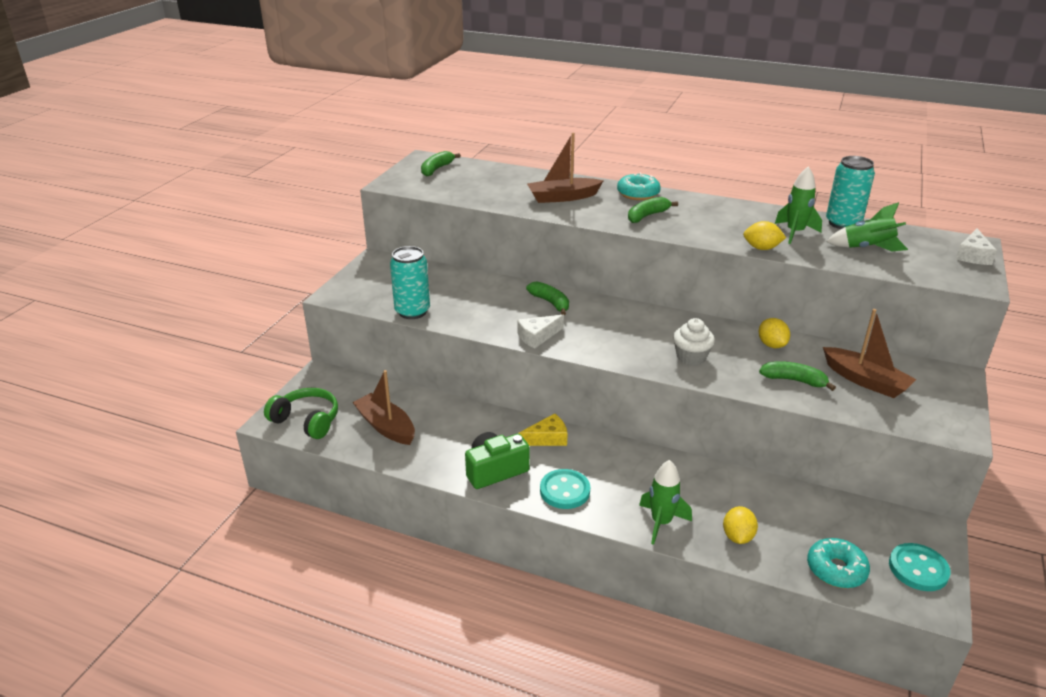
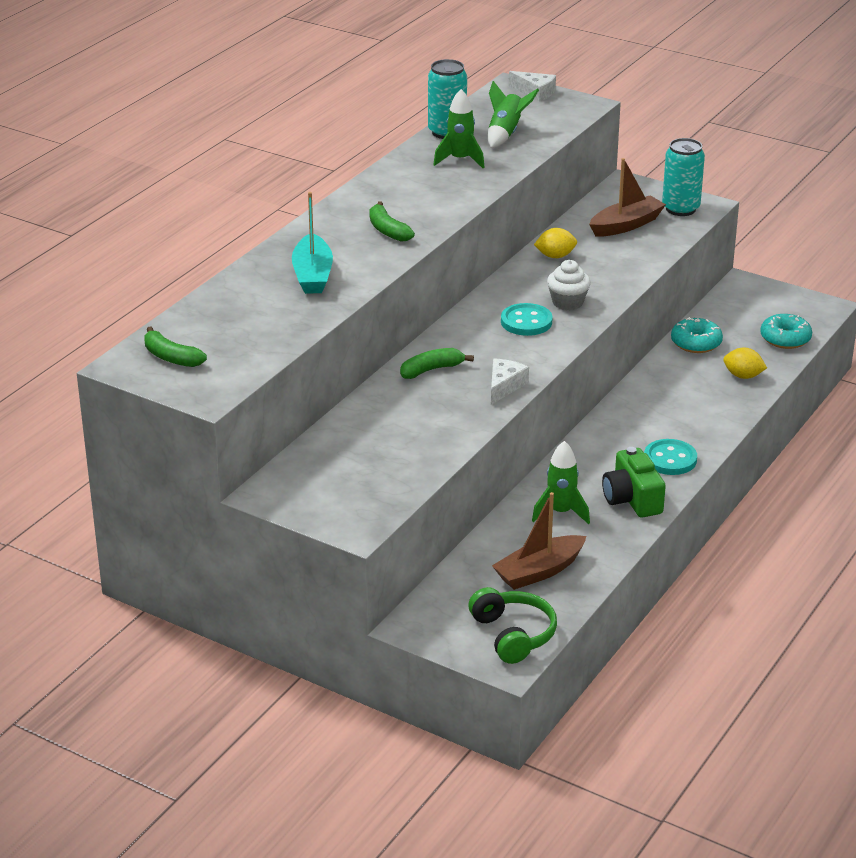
camera: 80 degrees left, 0 degrees up
green headphones [264,388,338,439] -> green headphones turned 120 degrees clockwise [469,587,557,664]
turquoise can [390,246,430,319] -> turquoise can moved to [662,138,705,216]
white cheese [517,315,564,349] -> white cheese turned 135 degrees counterclockwise [491,358,529,405]
yellow cheese [518,413,568,446] -> none
brown boat [527,133,604,203] -> turquoise boat [292,192,333,294]
turquoise donut [617,173,661,200] -> turquoise donut moved to [671,317,723,353]
green rocket [639,460,692,545] -> green rocket moved to [532,441,590,524]
yellow lemon [743,221,786,250] -> none
green banana [759,361,836,391] -> none
turquoise button [889,543,951,591] -> turquoise button moved to [501,303,553,336]

